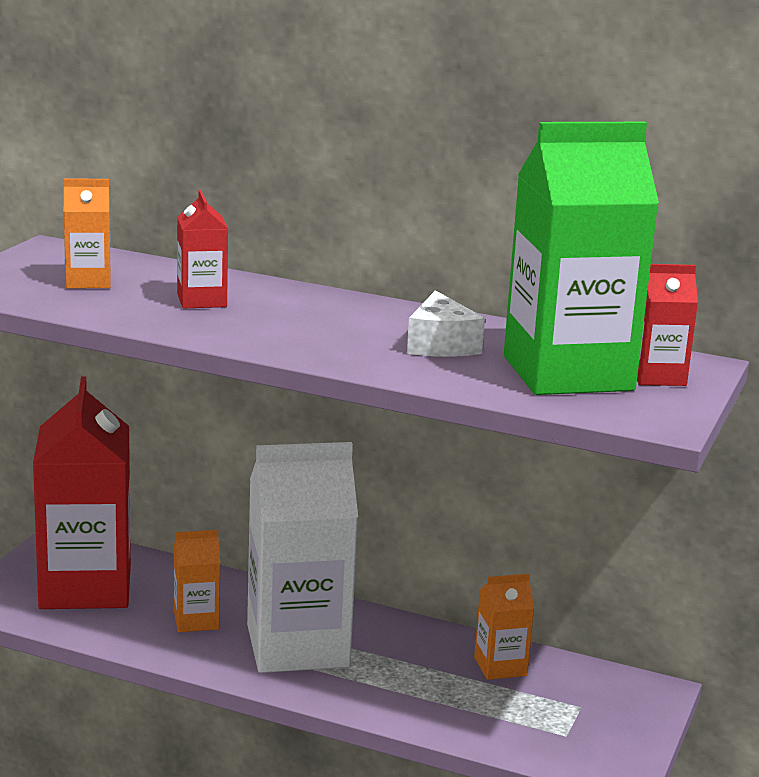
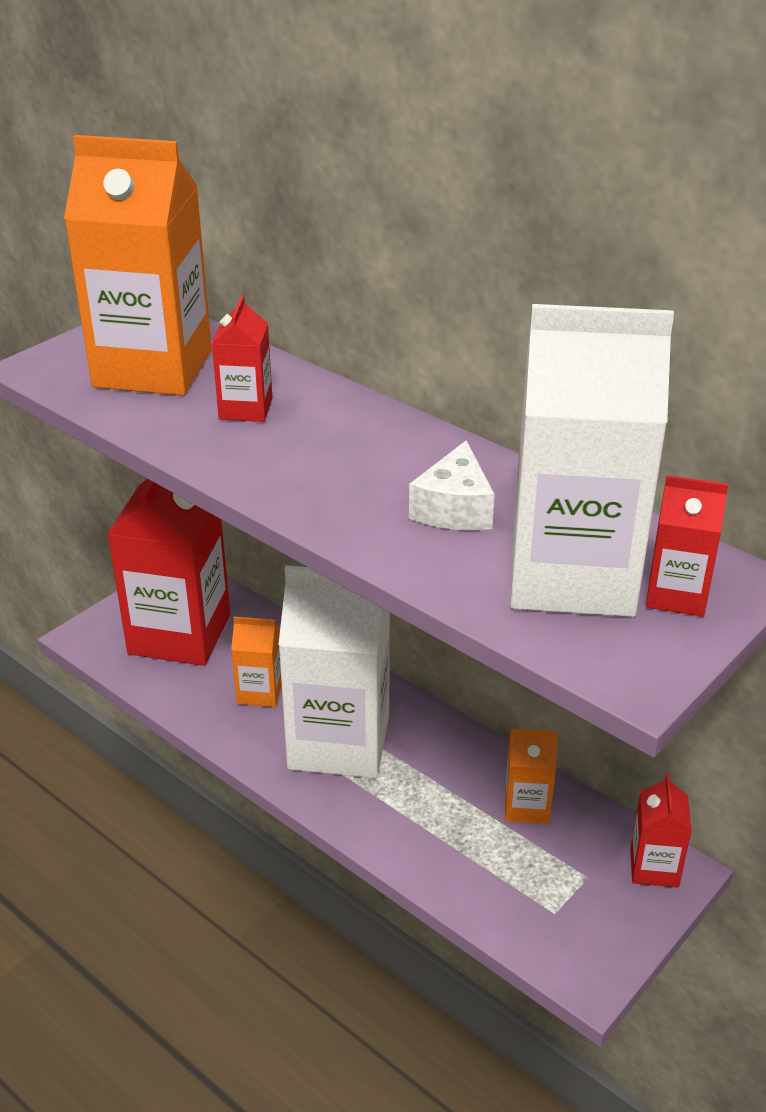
camera: 20 degrees right, 15 degrees up
orange carton [63,178,111,288] -> orange carton [64,135,212,396], size x2.16
green carton [504,122,659,395] -> white carton [510,304,674,617]
none -> red carton [630,774,692,888]

